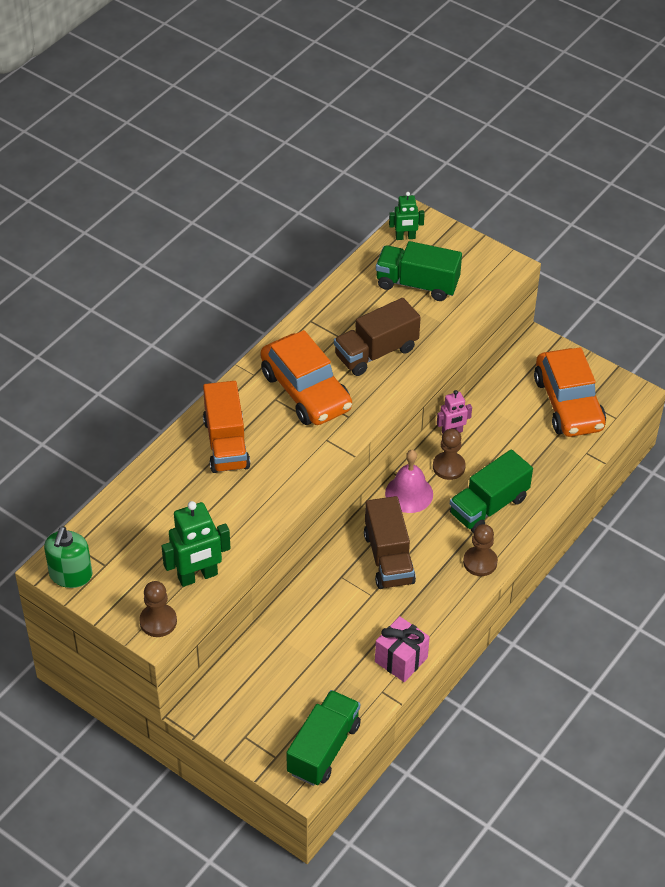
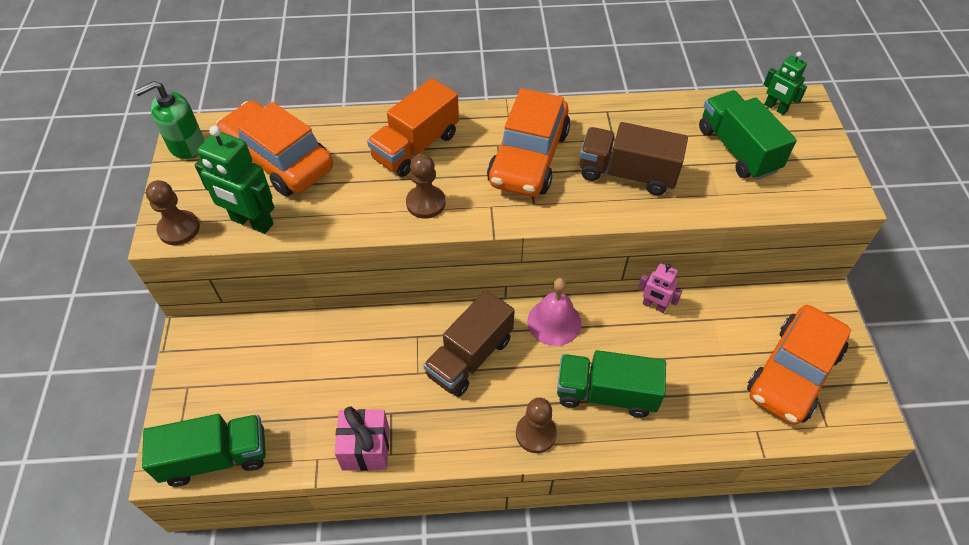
camera: 50 degrees right, 5 degrees up
brown pawn [433,429,466,480] -> brown pawn moved to [406,154,445,219]
none -> orange car [216,101,333,196]

